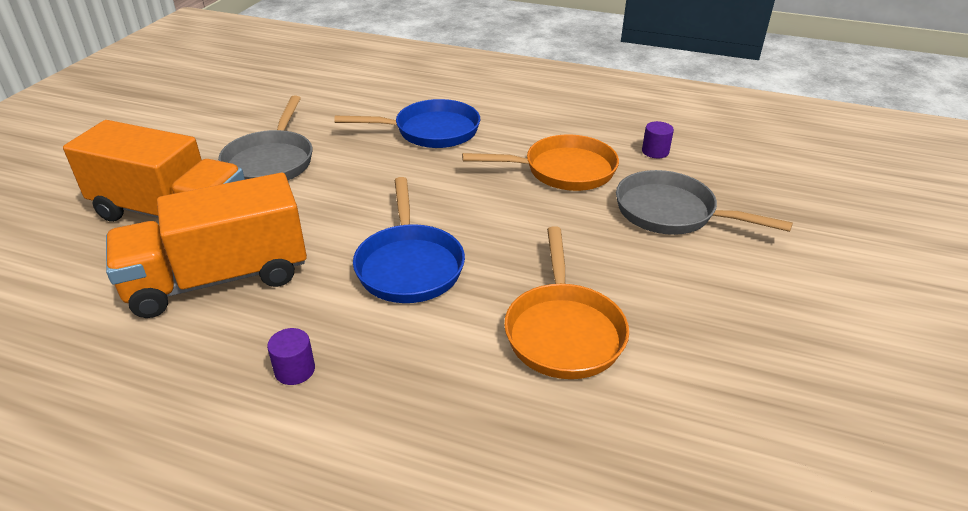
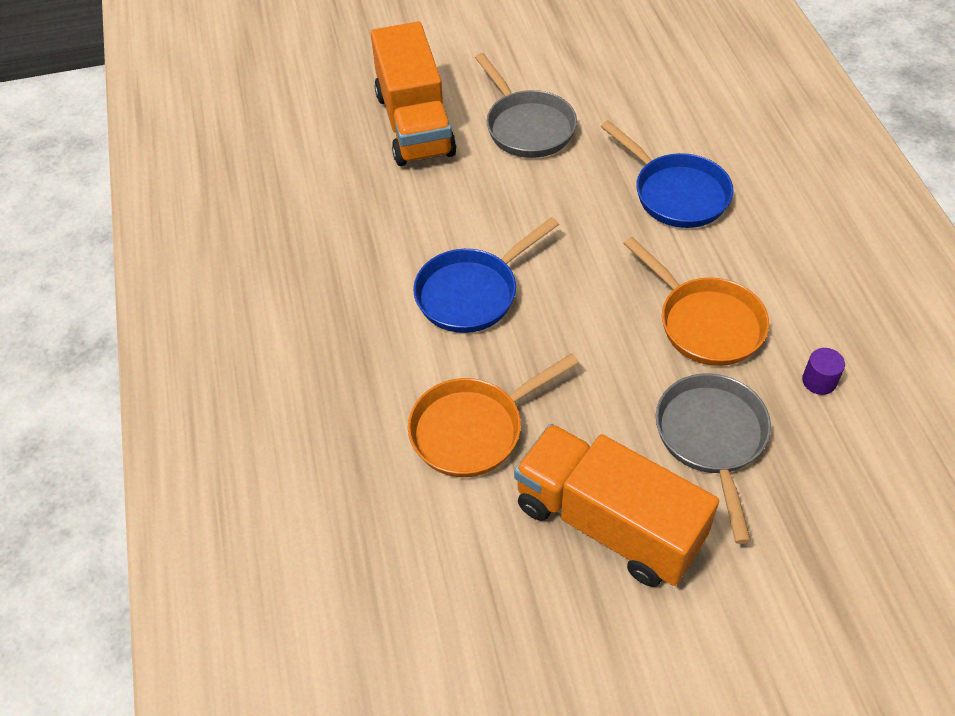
camera: 60 degrees right, 15 degrees up
orange truck [106,173,307,318] -> orange truck moved to [514,424,719,587]
grey pan [218,96,312,180] -> grey pan turned 90 degrees counterclockwise [475,53,577,158]
purple cylinder [267,328,315,385] -> none

